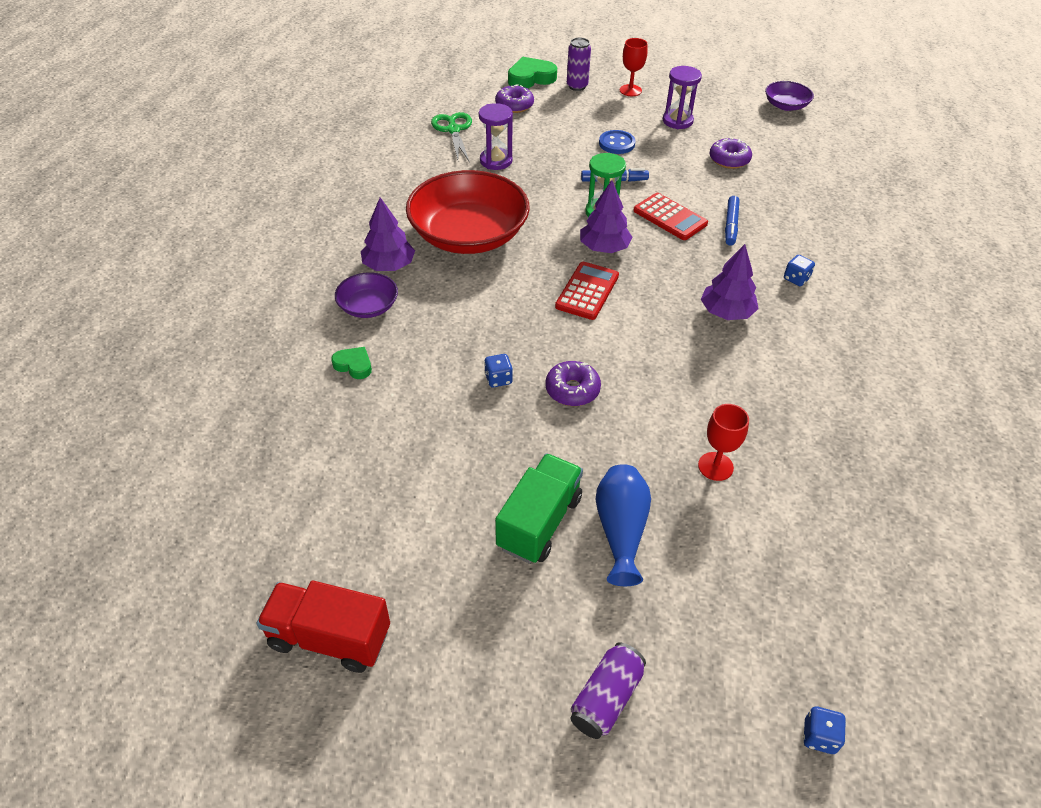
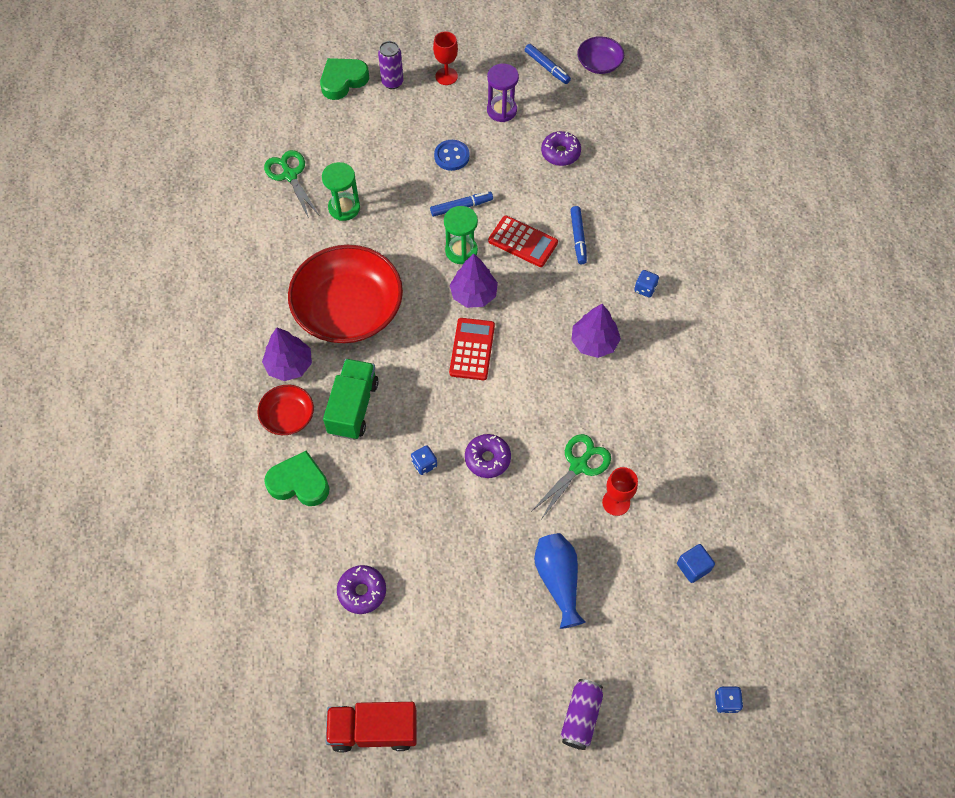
camera: 15 degrees left, 15 degrees up
green heart [331,347,372,379] -> green heart [264,451,329,506], size x1.73
purple bowl [335,272,398,318] -> red bowl [257,385,314,435]
purple hourglass [479,103,513,170] -> green hourglass [322,162,360,221]
purple donut [495,84,534,113] -> purple donut moved to [337,565,386,614]
green truck [495,453,583,564] -> green truck moved to [323,359,378,440]
none -> blue marker [525,44,571,84]
none -> green scissors [532,434,611,518]
none -> blue cube [677,544,715,583]

